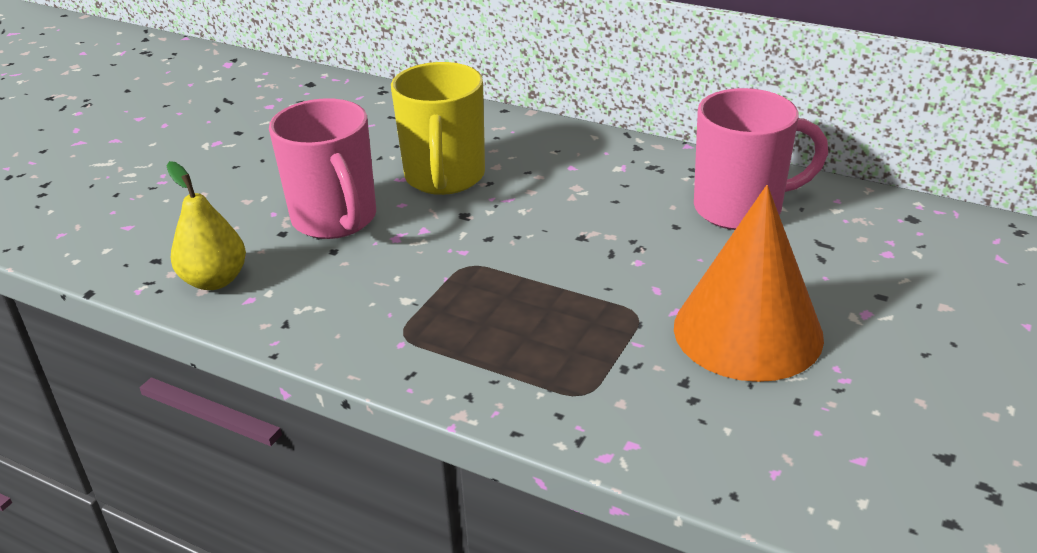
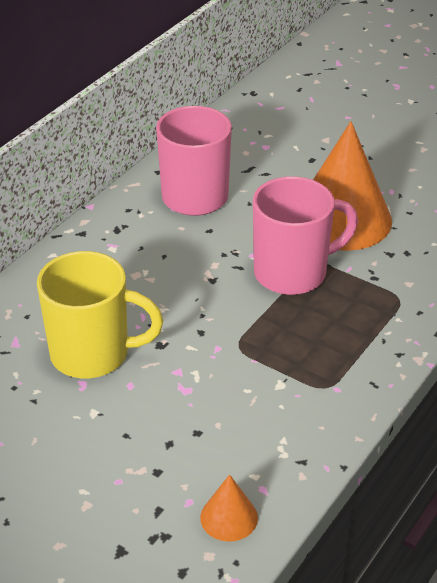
camera: 85 degrees left, 5 degrees up
yellow pear [167,161,246,290] -> orange cone [200,474,258,542]
pink mug [269,98,376,239] -> pink mug moved to [253,176,358,295]

